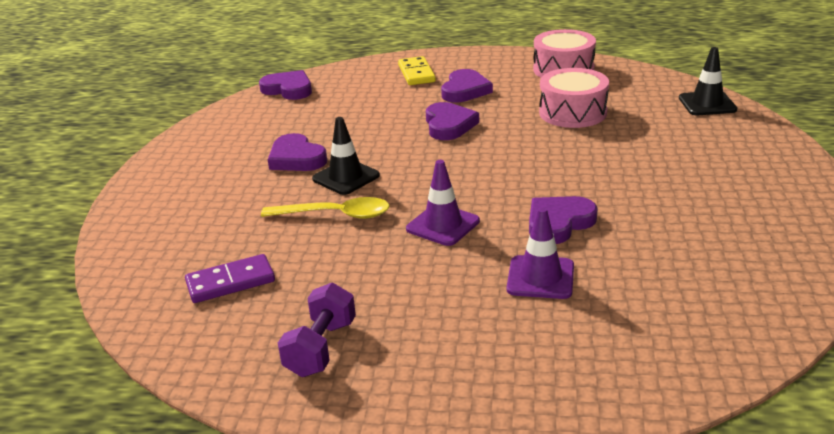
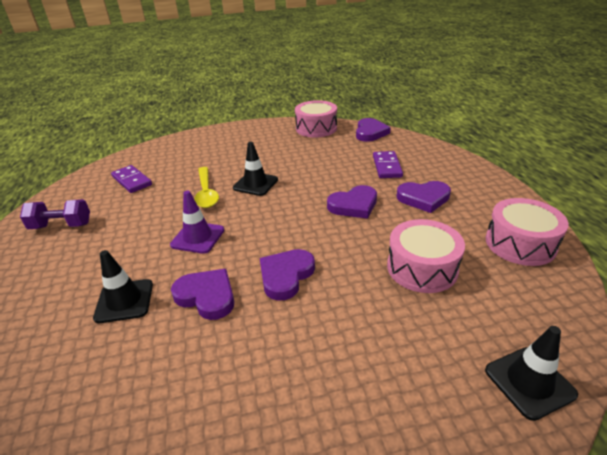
camera: 70 degrees right, 5 degrees up
purple heart [268,133,327,171] -> purple heart moved to [260,249,315,301]
yellow domino [398,56,436,85] -> none
purple traffic cone [507,207,574,299] -> black traffic cone [93,250,153,323]
none -> pink drum [295,100,337,137]
none -> purple domino [373,151,403,178]

